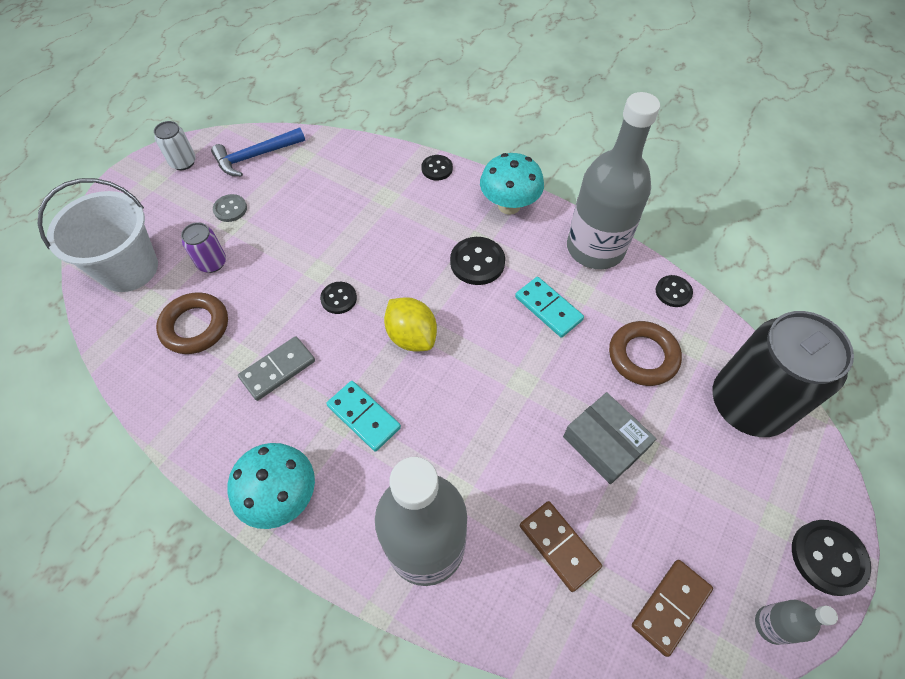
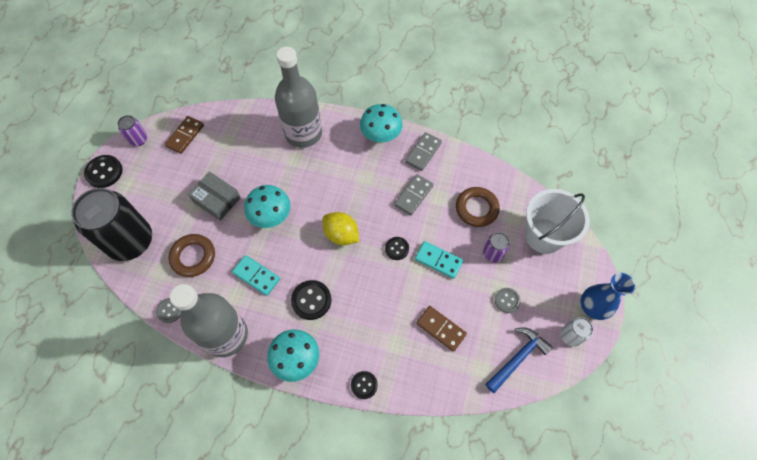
camera: 165 degrees right, 5 degrees up
turquoise domino [326,381,401,452] -> turquoise domino moved to [415,241,463,279]
brown domino [520,501,602,592] -> brown domino moved to [416,306,467,352]
black button [656,275,693,307] -> grey button [156,298,182,323]
grey bottle [755,600,838,645] -> purple can [118,115,147,146]
none -> turquoise mushroom [244,185,291,228]
none -> grey domino [405,132,442,171]
none -> blue vase [581,273,635,320]

